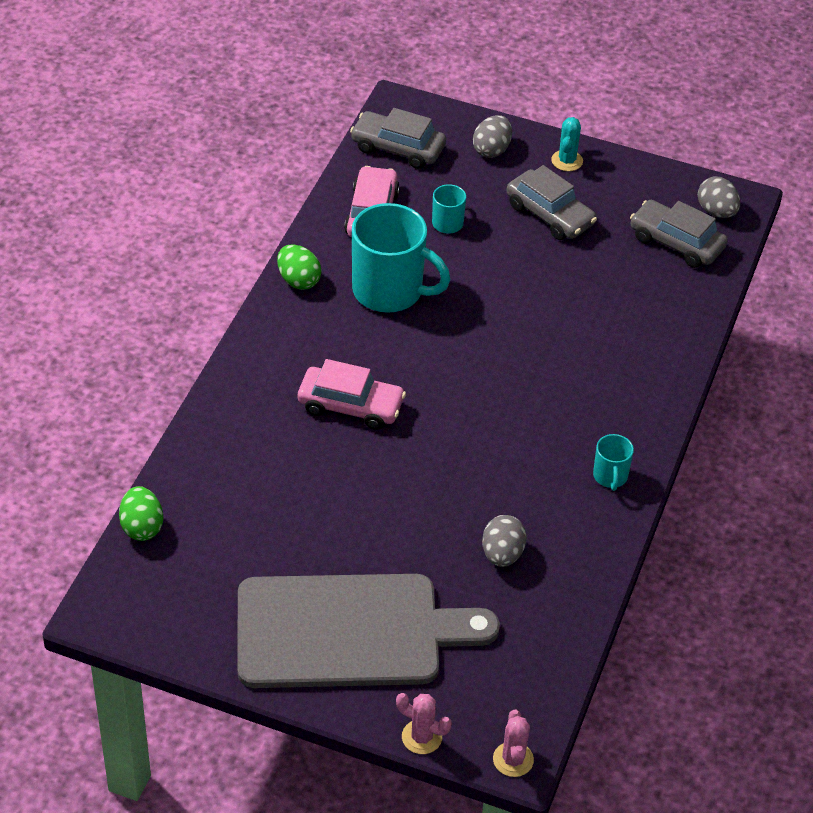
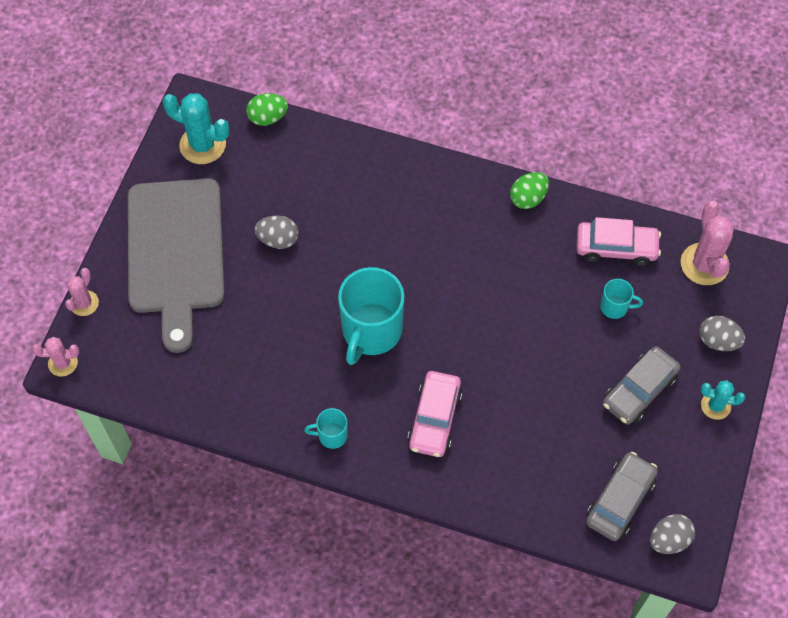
camera: 90 degrees right, 15 degrees up
pink car [298,359,406,430] -> pink car moved to [408,371,462,457]
grey car [350,108,446,169] -> pink cactus [681,201,734,285]
turquoise mug [352,203,450,313] -> turquoise mug moved to [338,267,405,365]
grey egg [482,515,527,567] -> grey egg moved to [255,216,299,249]
none -> turquoise cactus [162,93,230,164]

